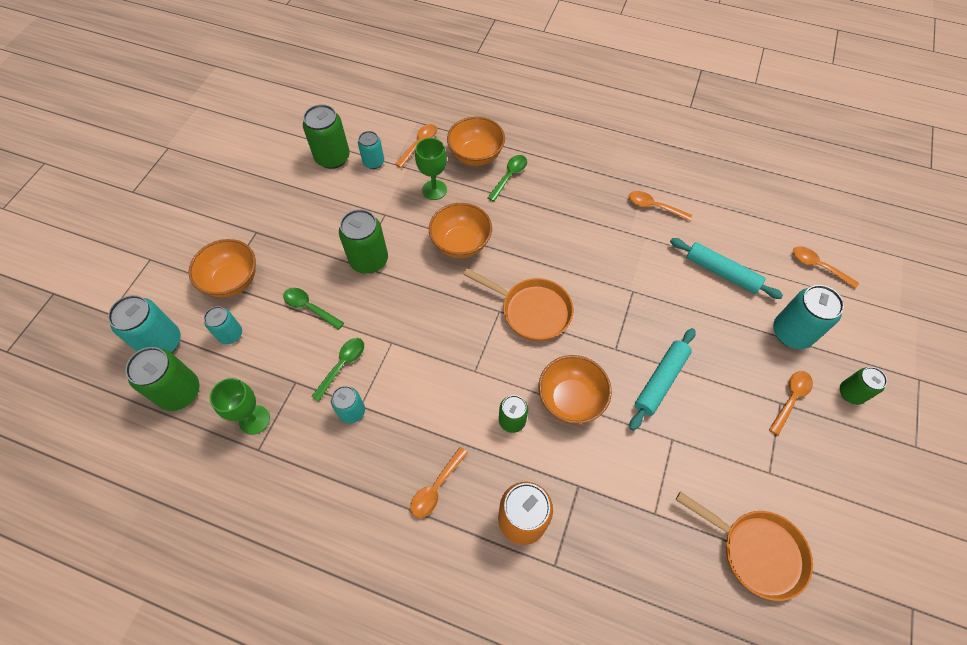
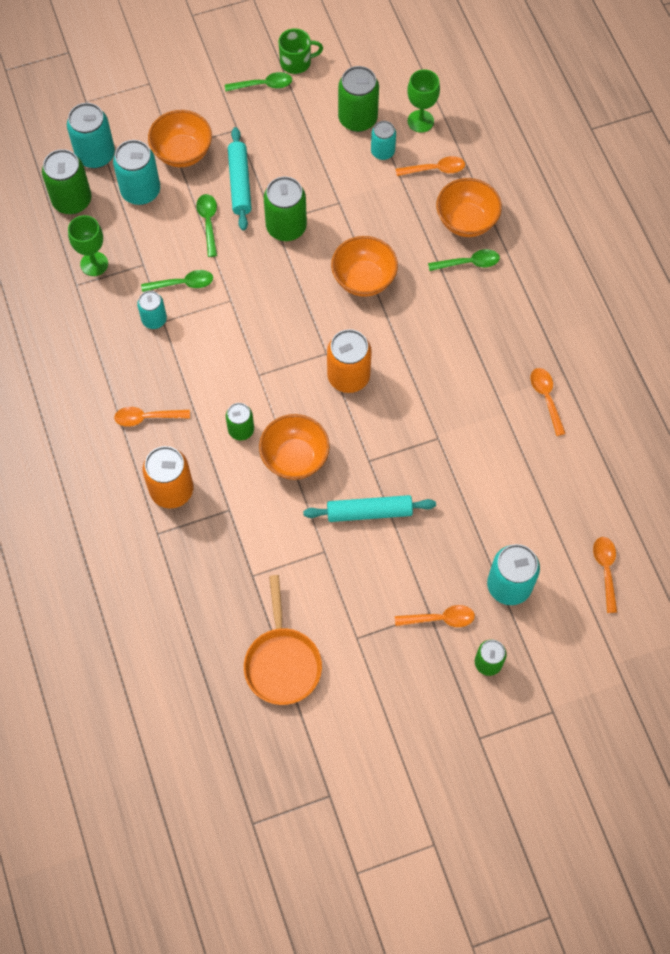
camera: 50 degrees right, 5 degrees up
turquoise can [204,306,242,344] -> turquoise can [113,140,160,205], size x1.65
green goblet [415,138,447,200] -> green goblet moved to [407,69,440,133]
orange pan [463,268,573,341] -> orange can [327,329,372,393]
turquoise rolling pin [670,238,783,299] -> turquoise rolling pin moved to [228,127,252,231]
none -> green spoon [225,72,292,92]
none -> green mug [278,28,323,74]

